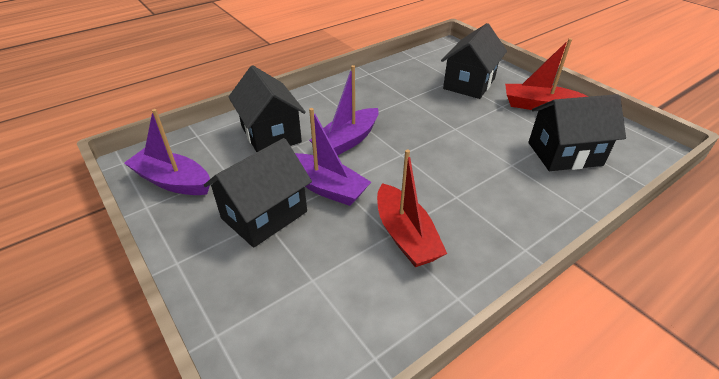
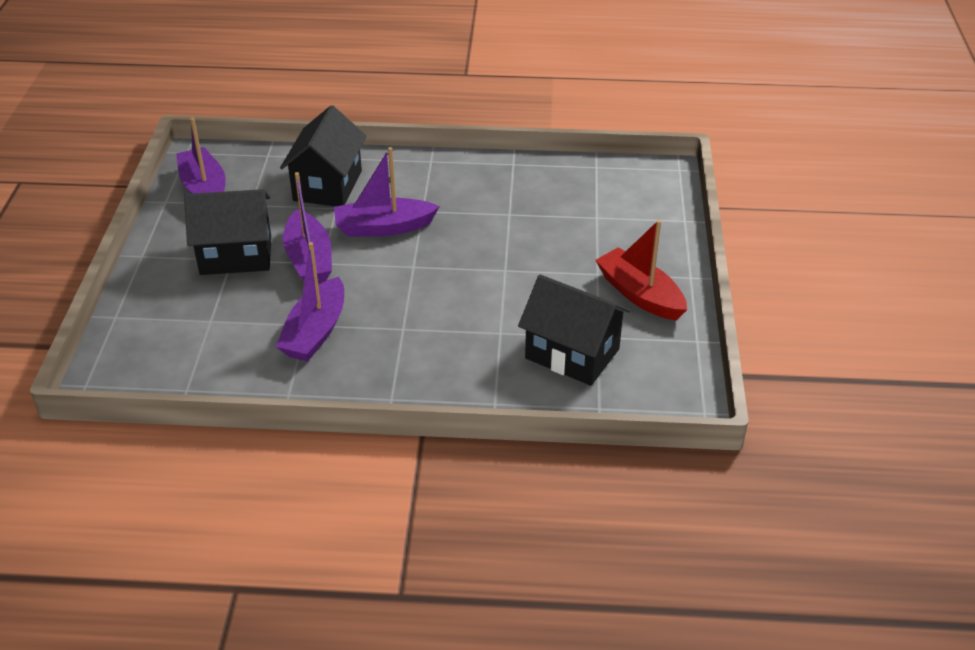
camera: 40 degrees right, 0 degrees up
red boat [377,149,447,267] -> purple boat [276,242,344,361]
black house [441,23,507,99] -> none

